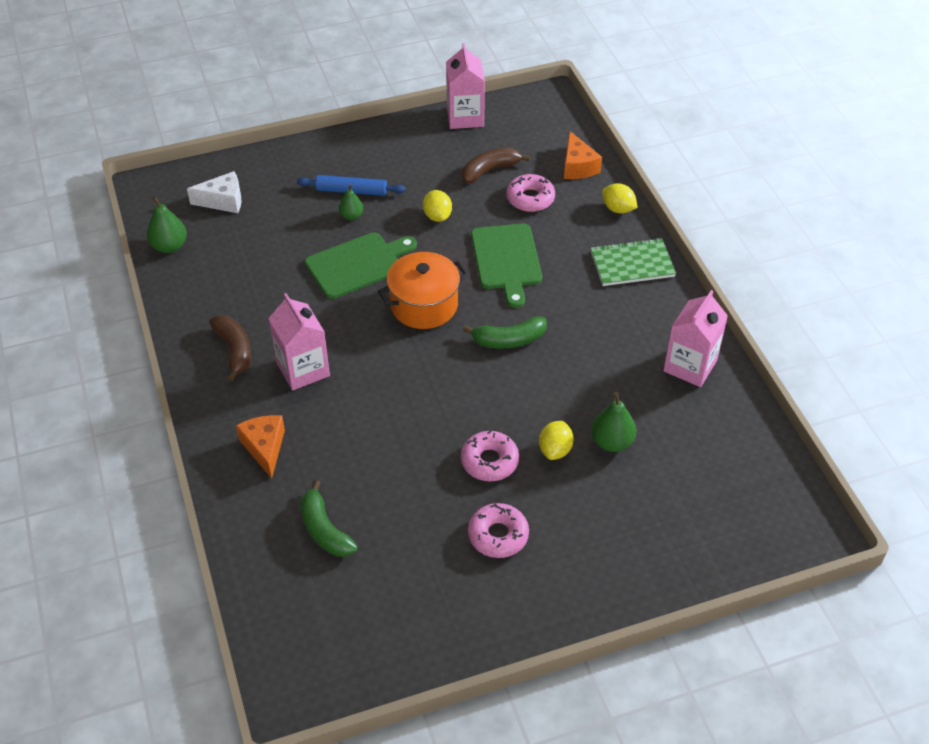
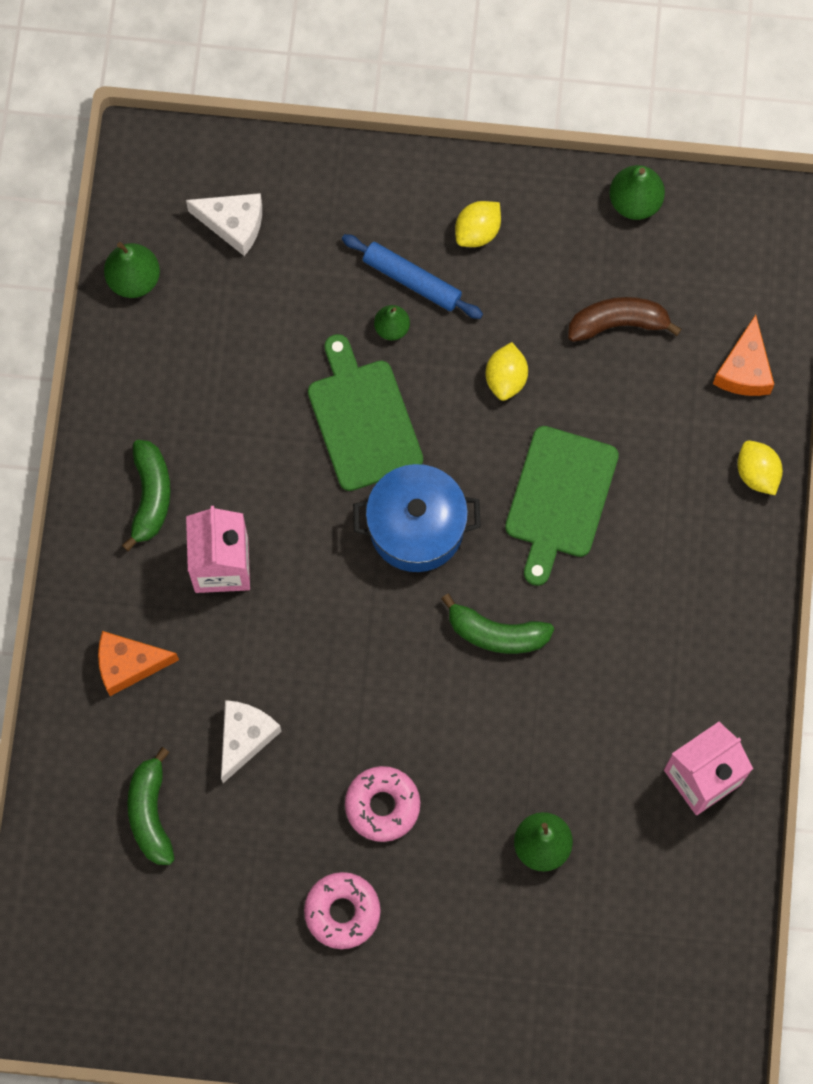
camera: 25 degrees right, 25 degrees up
brown banana [209,315,251,381] -> green banana [122,440,171,551]
orange cheese [236,415,285,479] -> orange cheese turned 105 degrees counterclockwise [98,631,179,696]
green cutting board [305,232,417,299] -> green cutting board turned 105 degrees counterclockwise [308,334,423,491]
orange pot [378,252,468,329] -> blue pot [353,464,481,572]
pink carton [446,43,485,129] -> green pear [609,165,665,220]
pink donut [507,174,555,212] -> none
yellow lemon [539,421,574,460] -> yellow lemon moved to [455,201,501,247]
green notebook [591,238,676,286] -> none
none -> white cheese [221,700,282,783]

